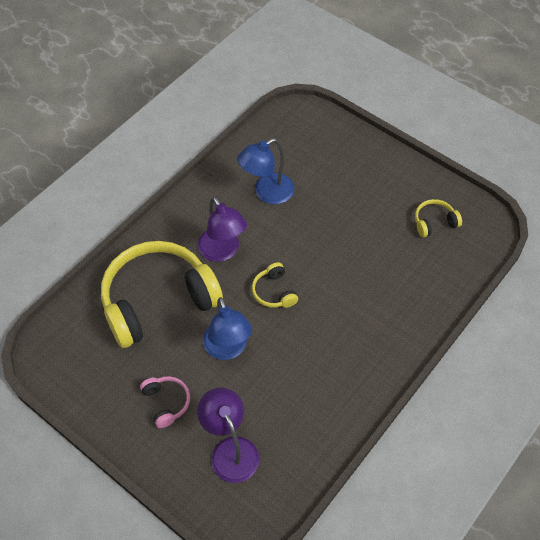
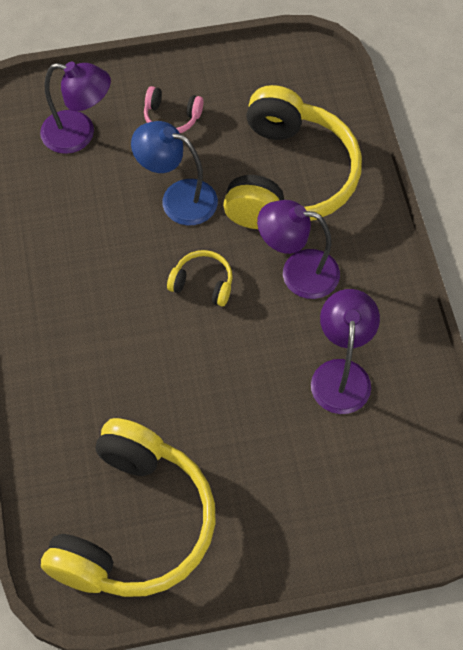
camera: 130 degrees right, 5 degrees up
blue lamp [237,138,294,204] -> purple lamp [311,289,380,414]
yellow headphones [415,199,462,237] -> yellow headphones [41,418,216,597], size x2.42

